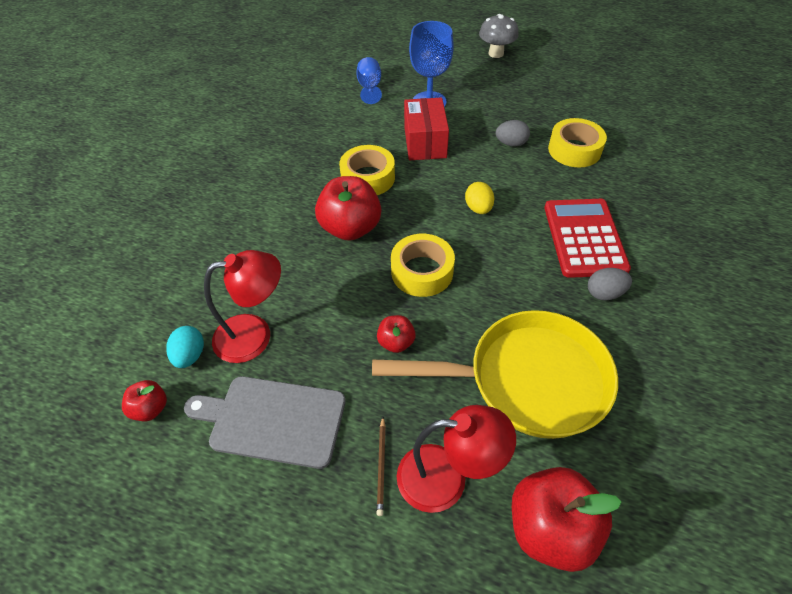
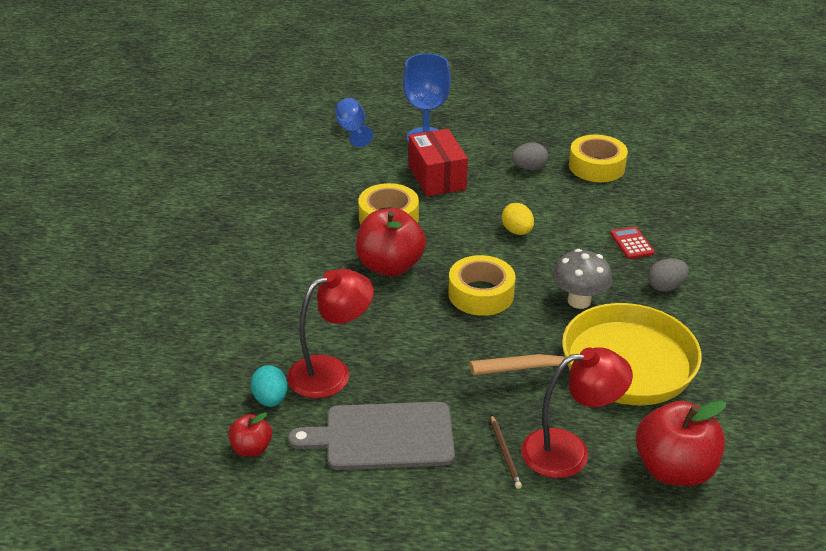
camera: 15 degrees left, 15 degrees down
red apple [377,315,416,353] -> none
grey mushroom [479,14,519,58] -> grey mushroom moved to [553,249,612,309]
red calculator [544,199,631,278] -> red calculator [610,227,655,259], size x0.44

